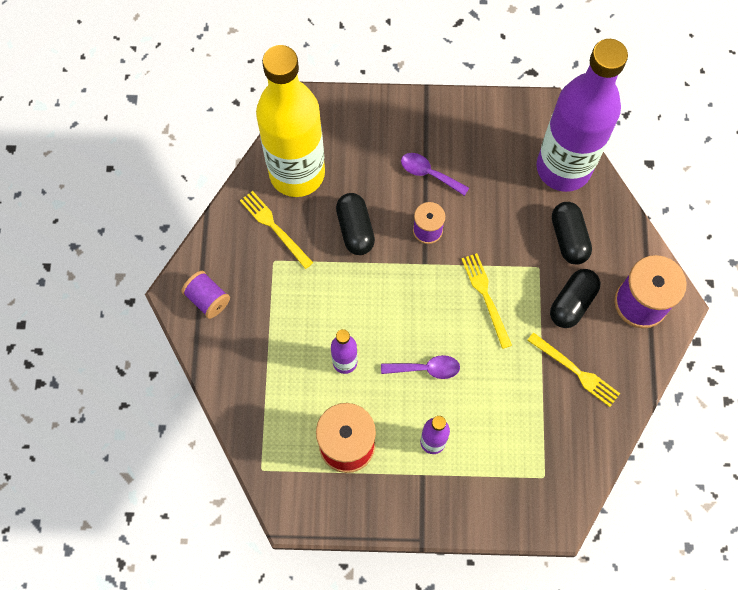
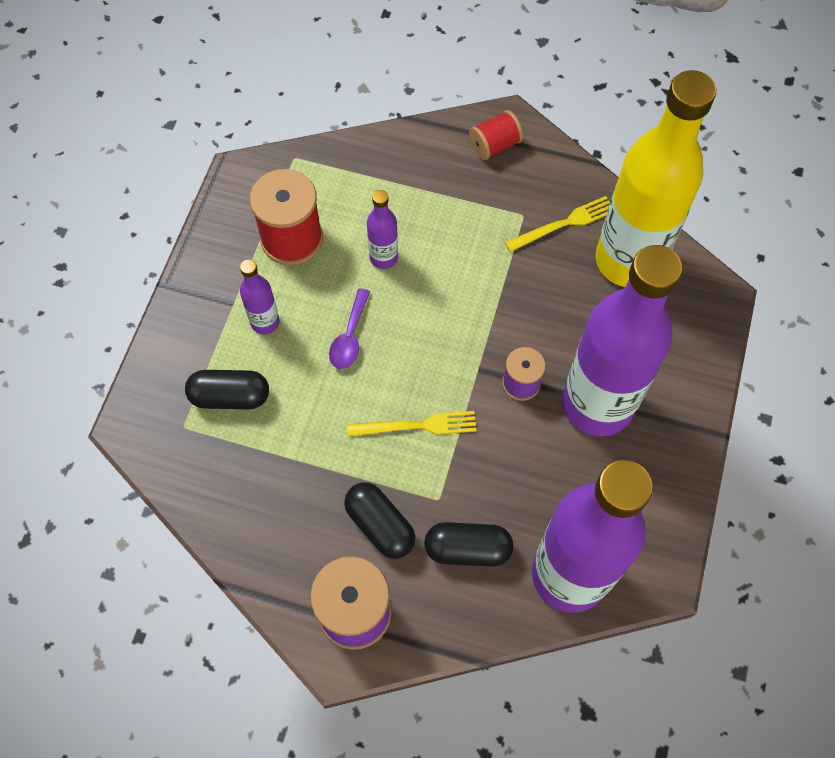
camera: 105 degrees right, 5 degrees down
purple spool [181,271,230,319] -> red spool [469,110,523,160]
black capsule [336,193,375,255] -> black capsule moved to [185,370,269,409]
purple spoon [401,153,469,196] -> purple bottle [562,245,682,437]
yellow fork [527,332,620,407] -> none

